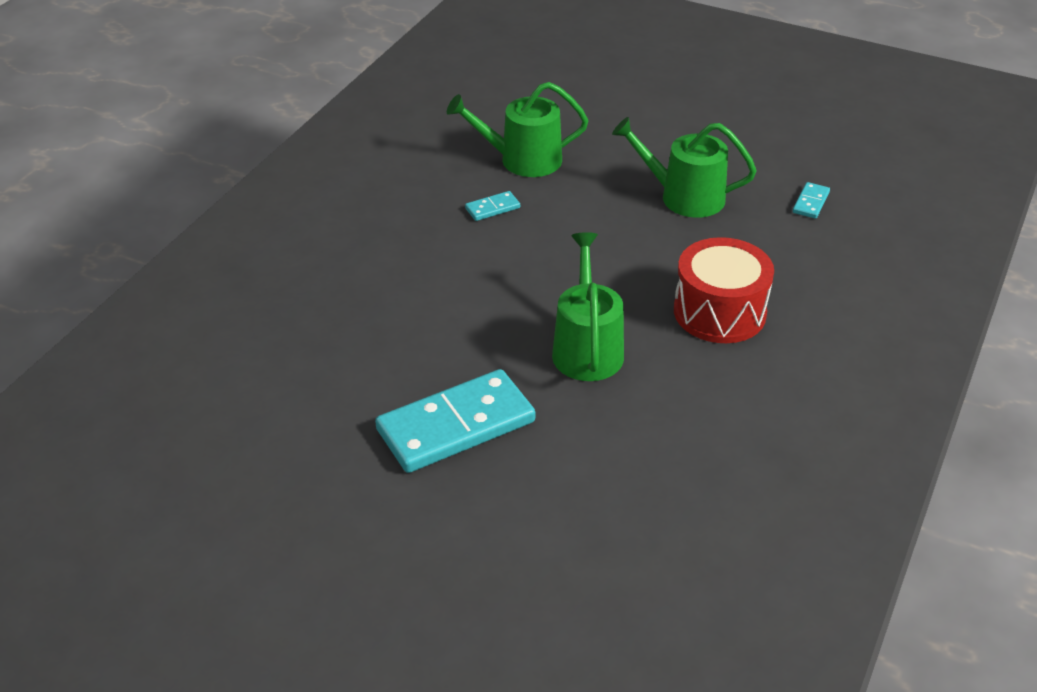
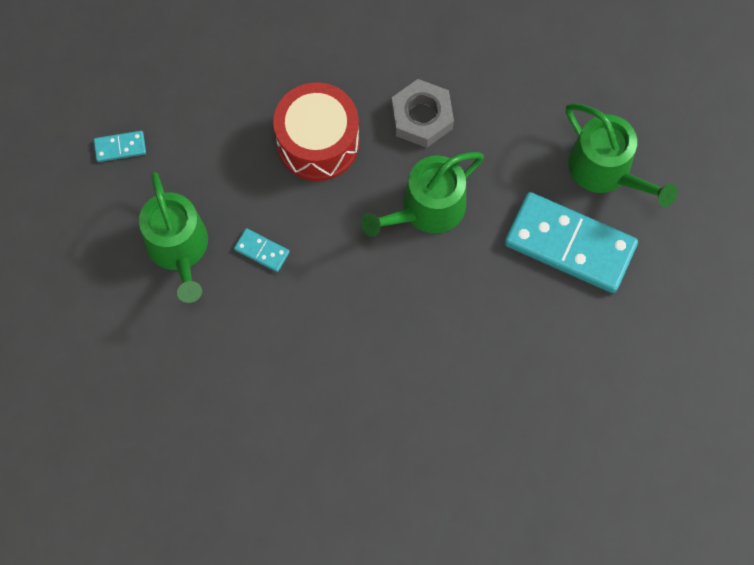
camera: 125 degrees left, 30 degrees up
green watering can [447,82,588,177] -> green watering can moved to [566,103,678,207]
turquoise domino [465,191,520,221] -> turquoise domino moved to [234,228,290,272]
none -> grey nut [391,79,454,148]

